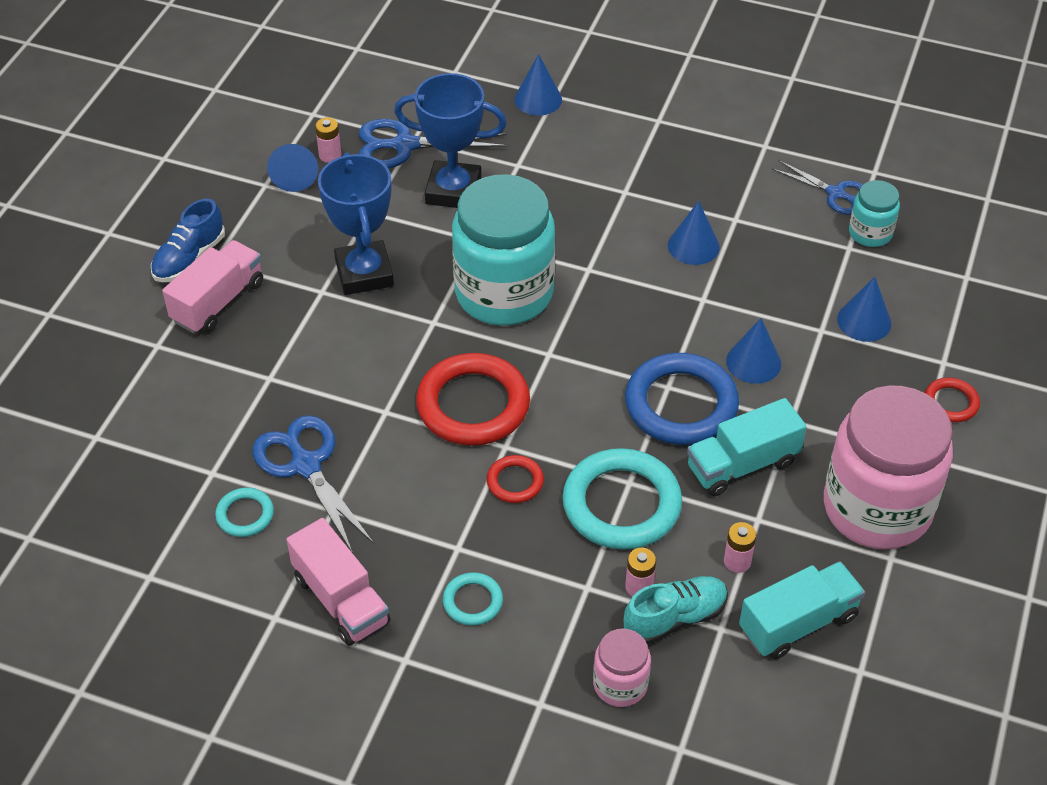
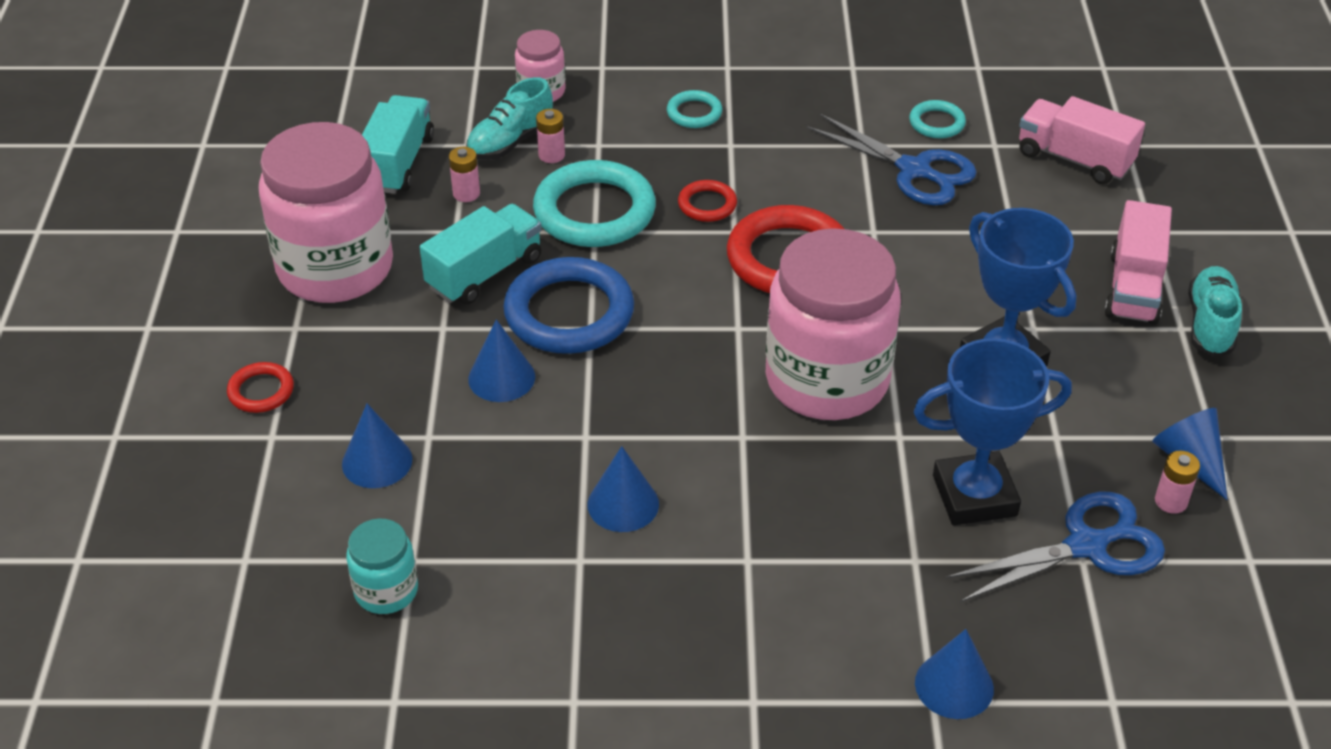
camera: 160 degrees right, 5 degrees down
blue shoe [151,199,225,282] -> turquoise shoe [1188,266,1242,357]
pink truck [287,518,390,646] -> pink truck moved to [1019,96,1145,184]
turquoise jar [452,174,555,326] -> pink jar [766,228,901,420]
turquoise truck [739,561,865,659] -> turquoise truck turned 150 degrees clockwise [362,95,434,194]
blue scissors [772,160,863,215] -> none

